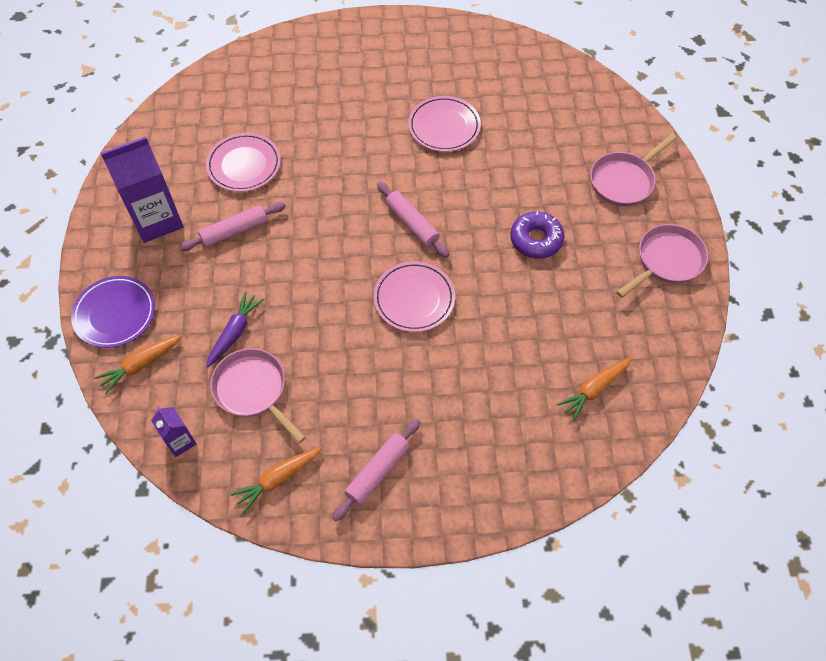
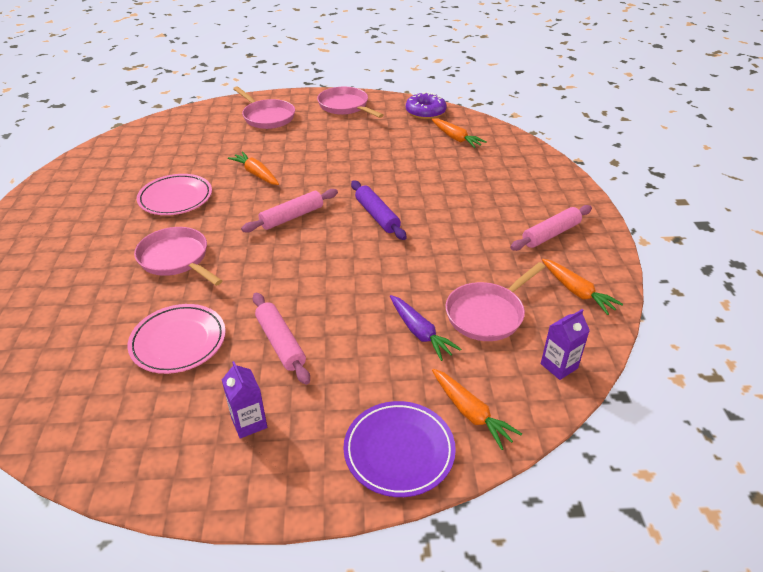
camera: 90 degrees left, 20 degrees down
purple carton [101,136,183,243] -> purple carton [222,361,267,439], size x0.50
purple carrot [206,291,264,368] -> purple carrot turned 150 degrees counterclockwise [390,295,461,361]
pink rolling pin [332,419,420,521] -> pink rolling pin turned 75 degrees counterclockwise [510,205,592,251]
pink plate [373,261,455,332] -> purple rolling pin [351,181,406,240]
purple donut [510,211,565,259] -> purple donut moved to [406,92,447,119]
none -> pink pan [134,227,222,286]
none -> orange carrot [228,151,279,185]

